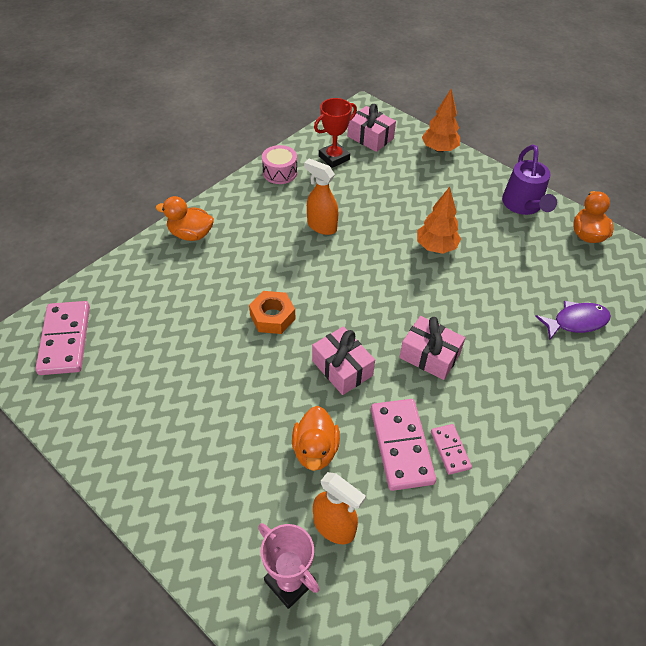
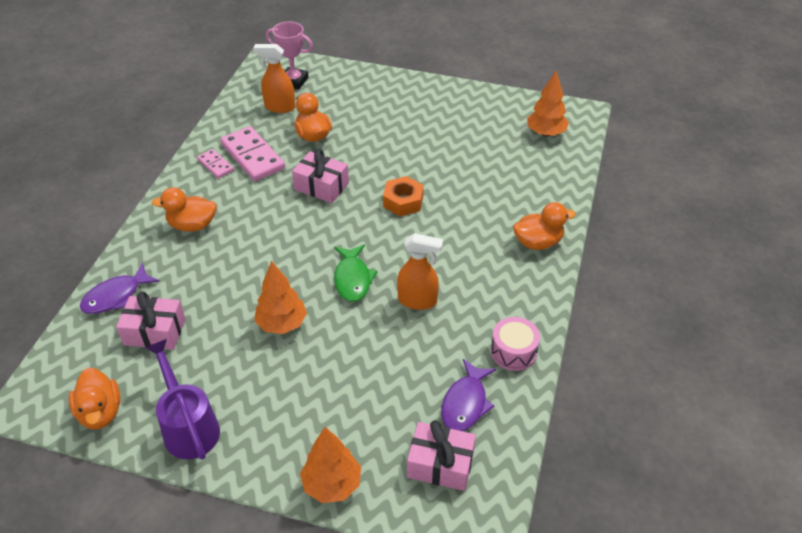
camera: 155 degrees right, 5 degrees down
pink domino [35,301,90,375] -> orange tree [527,71,569,137]
red trophy [314,98,357,168] -> purple fish [441,359,496,431]
pink gift [399,316,465,380] -> pink gift moved to [116,291,185,350]
none -> orange duck [152,187,217,232]
none -> green fish [334,245,378,302]

